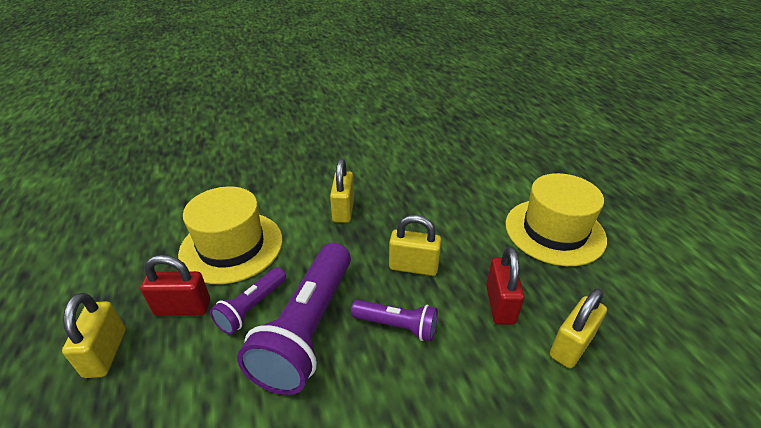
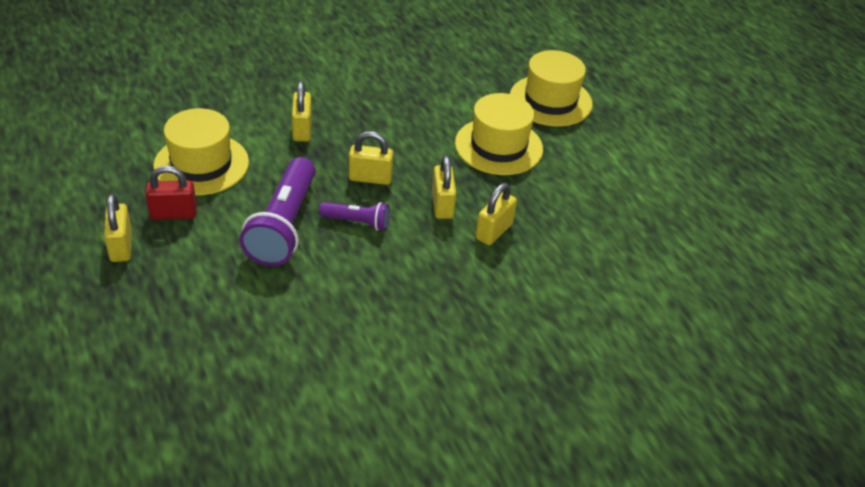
camera: 10 degrees left, 5 degrees up
purple flashlight [210,267,286,335] -> none
red padlock [486,247,524,325] -> yellow padlock [432,155,456,219]
none -> yellow hat [510,50,592,126]

